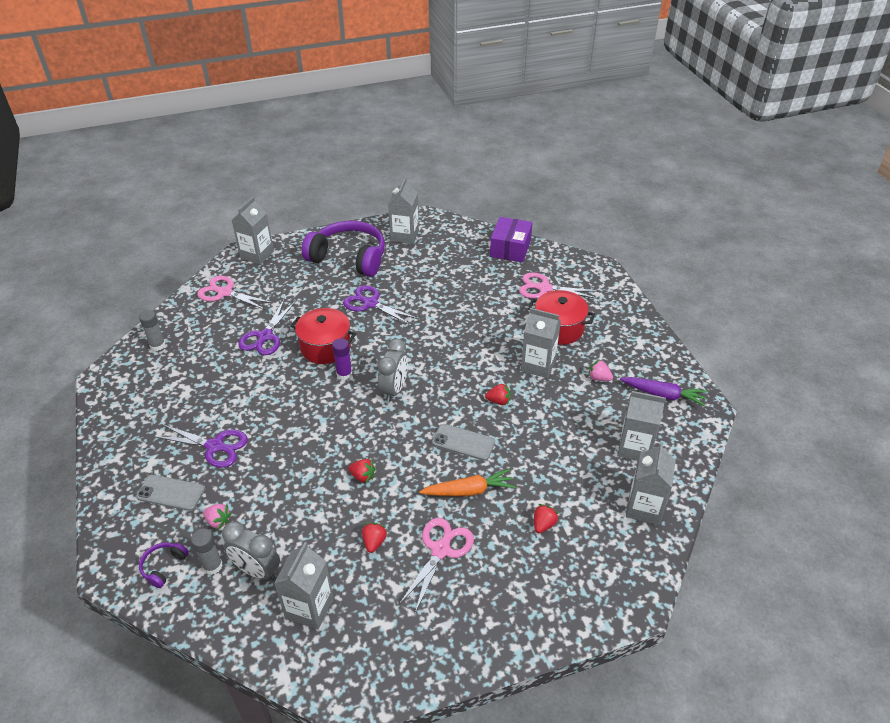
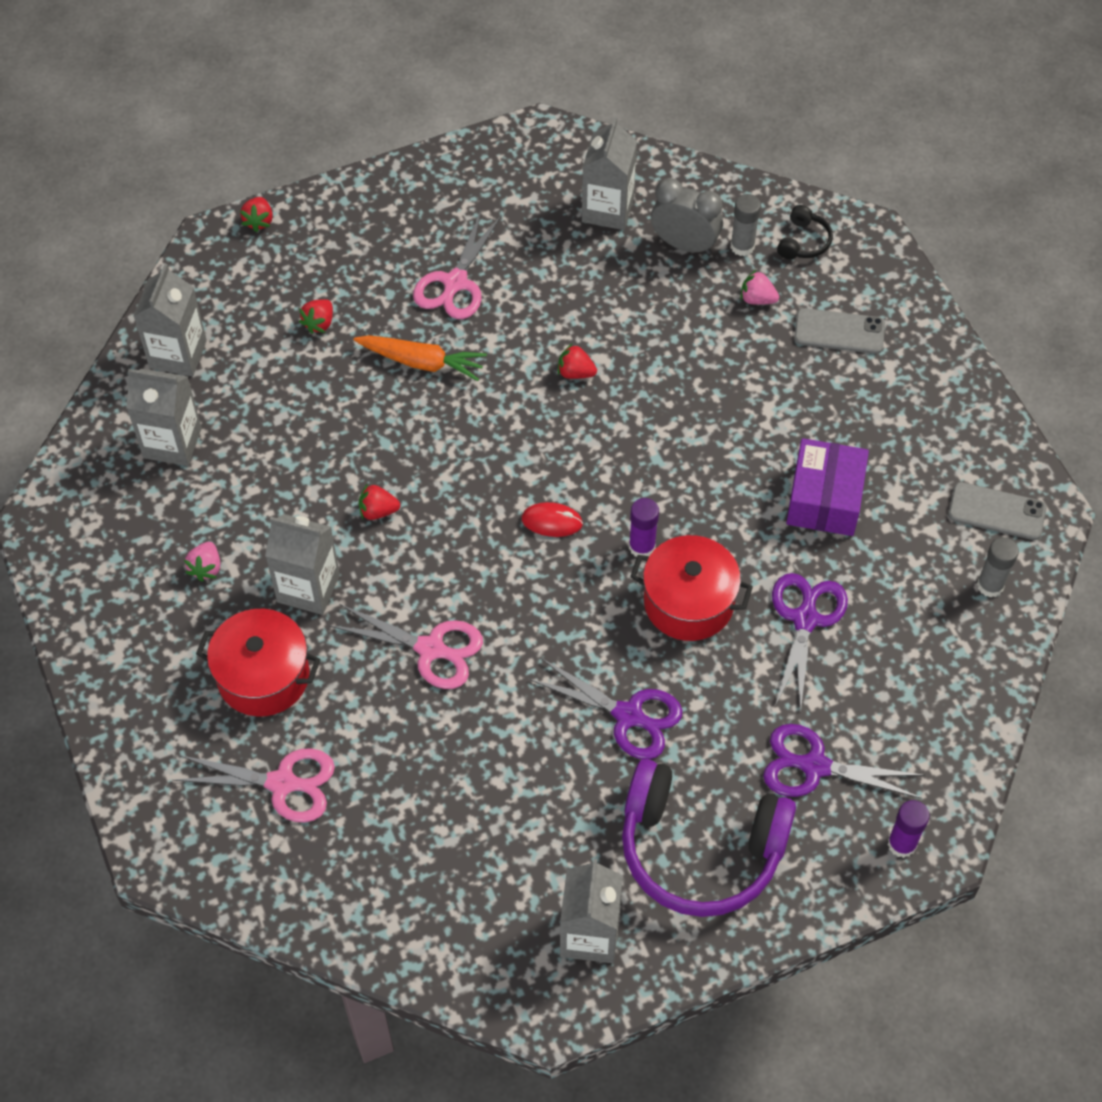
camera: 175 degrees right, 15 degrees up
purple headphones [139,543,189,588] -> black headphones [777,205,833,259]
purple scissors [154,424,248,468] -> purple scissors moved to [763,724,925,799]
pink scissors [197,276,273,310] -> pink scissors moved to [330,604,483,689]
grey carton [231,196,274,265] -> purple glue stick [888,800,929,858]
red strawberry [362,523,387,553] -> red strawberry moved to [240,197,273,232]
grey clock [378,339,408,402] -> red mouse [522,502,583,537]
orange carrot [419,469,516,496] -> orange carrot turned 150 degrees counterclockwise [354,335,487,381]
grey phone [432,424,495,461] -> grey phone moved to [948,482,1047,540]
purple box [490,217,533,262] -> purple box moved to [786,438,869,536]
pink strawberry [588,359,613,381] -> pink strawberry turned 75 degrees clockwise [184,542,220,582]
purple carrot [620,377,707,406] -> none

